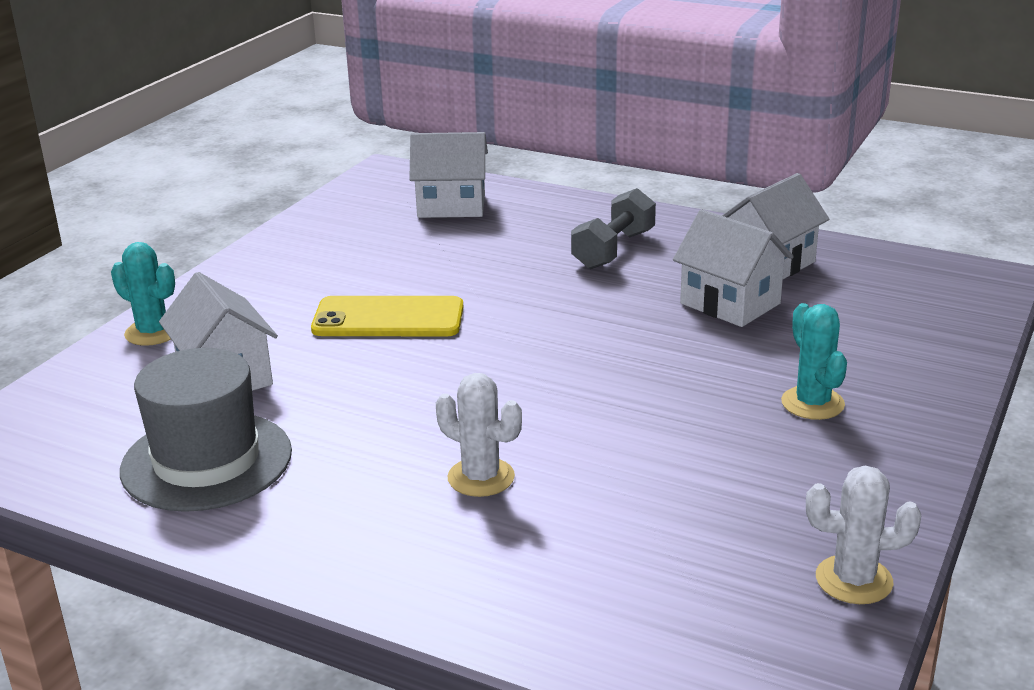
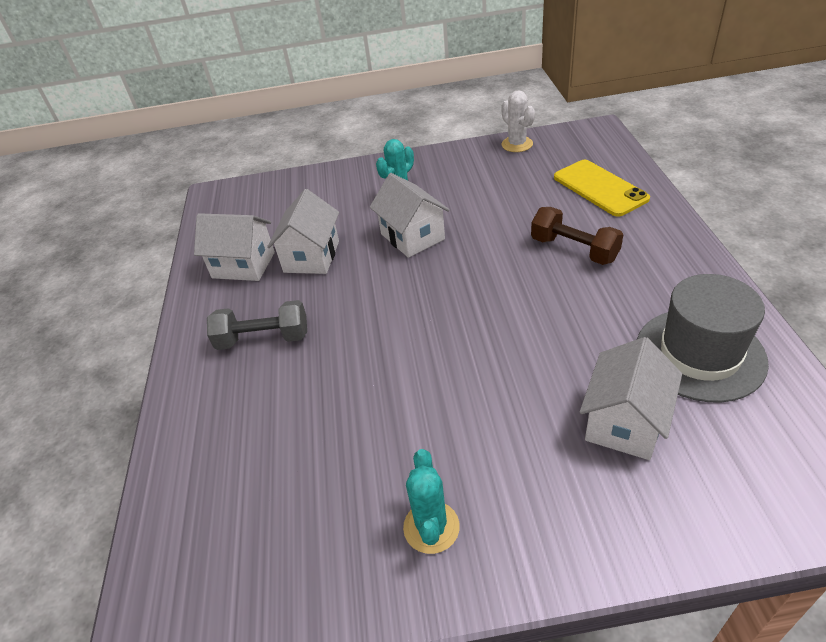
camera: 120 degrees left, 15 degrees up
turquoise cactus [111,242,175,346] -> turquoise cactus moved to [403,449,460,554]
yellow phone [311,296,463,337] -> yellow phone moved to [554,160,650,217]
white house [409,132,488,218] -> white house moved to [370,173,450,258]
white cactus [436,373,522,497] -> brown dumbbell [531,207,624,265]

